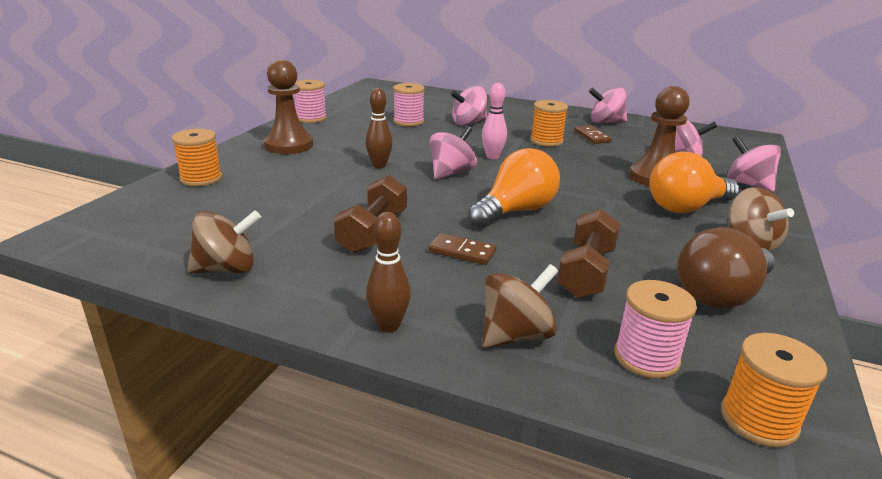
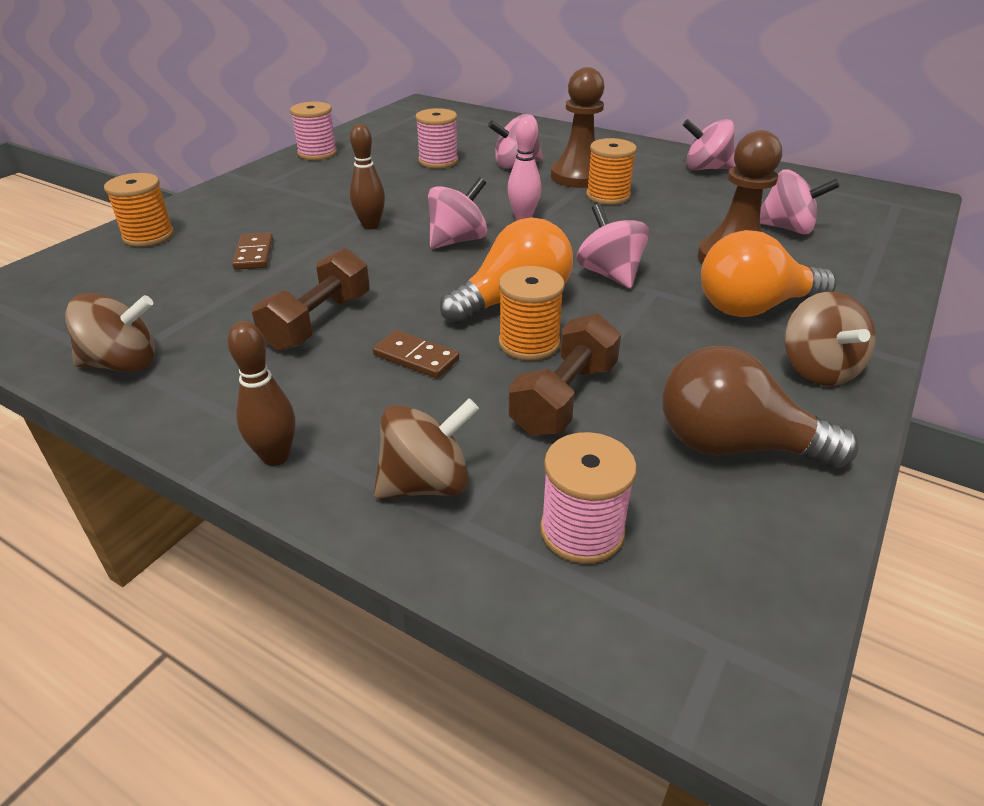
camera: 10 degrees right, 10 degrees up
brown pawn [264,59,313,154] -> brown pawn moved to [551,67,604,188]
brown domino [574,125,612,144] -> brown domino moved to [232,232,273,270]
brown light bulb [677,227,775,308] -> brown light bulb turned 45 degrees clockwise [662,346,859,468]
orange spool [721,333,827,447] -> orange spool moved to [499,266,565,360]
pink spinning top [727,136,781,192] -> pink spinning top moved to [576,204,649,289]

